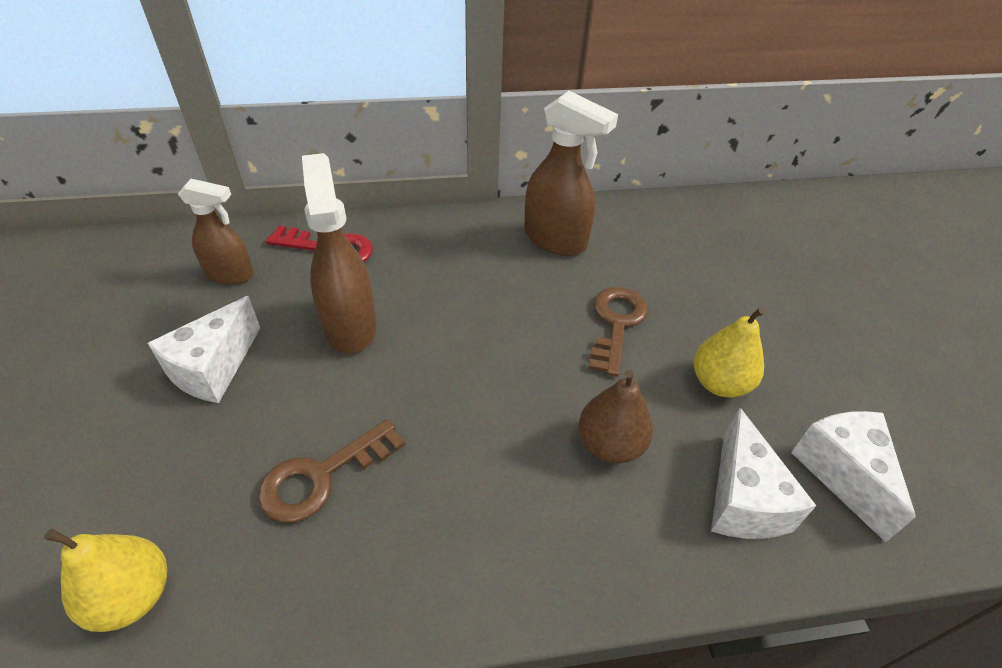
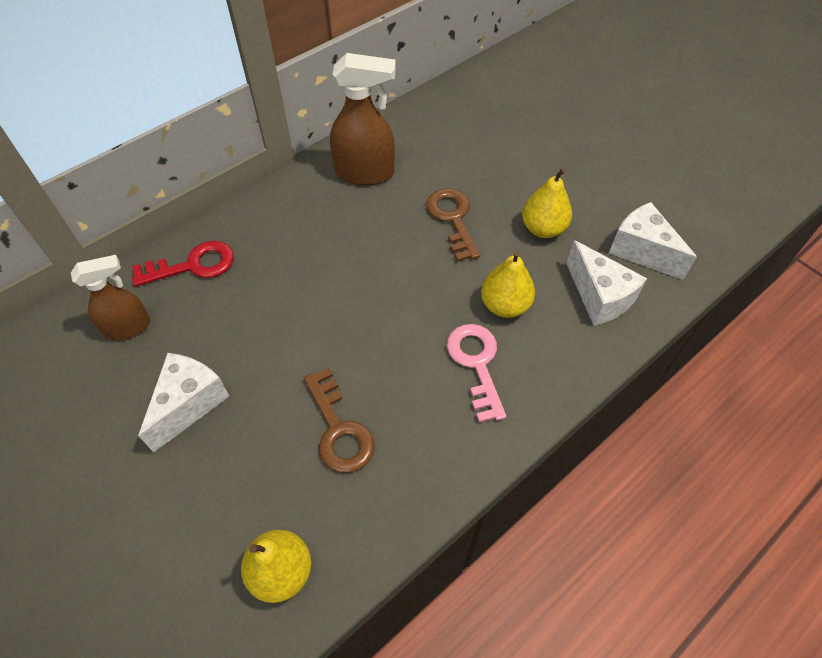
camera: 30 degrees left, 10 degrees up
white cheese [148,296,260,403] -> white cheese turned 150 degrees counterclockwise [138,353,230,452]
brown key [258,419,405,523] -> brown key turned 45 degrees counterclockwise [304,368,375,473]
brown spray bottle [302,153,377,354] -> none
brown pear [578,370,653,463] -> yellow pear [481,250,535,318]
none -> pink key [447,324,507,423]

